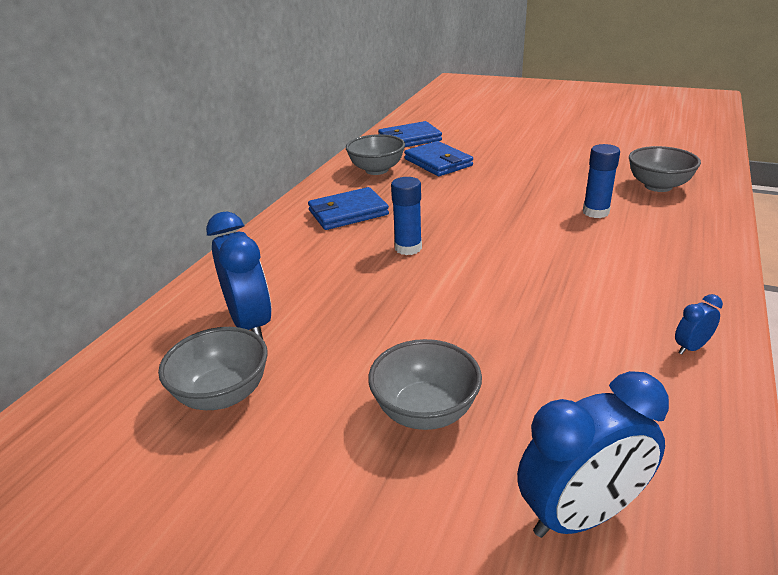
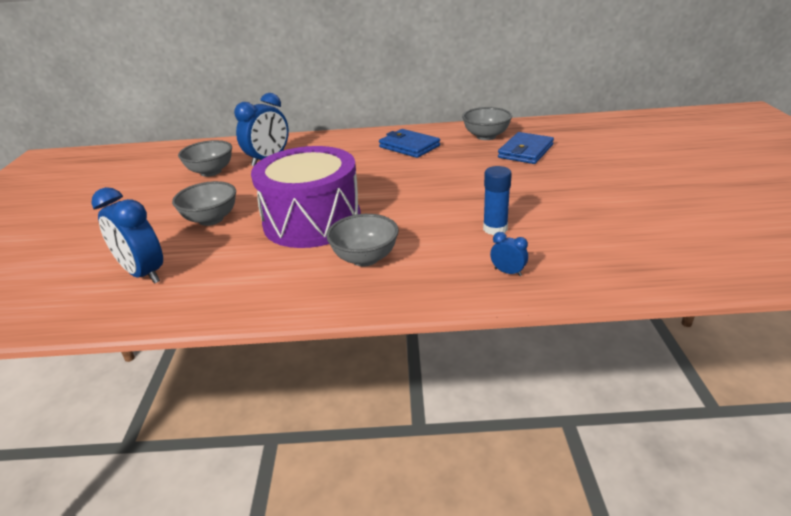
camera: 65 degrees right, 0 degrees up
blue wallet [378,121,442,147] -> none
blue glue stick [391,177,422,255] -> none
grey bowl [629,146,701,192] -> grey bowl moved to [326,214,399,267]
blue clock [675,294,723,355] -> blue clock moved to [490,232,528,276]
none -> purple drum [251,146,361,248]

